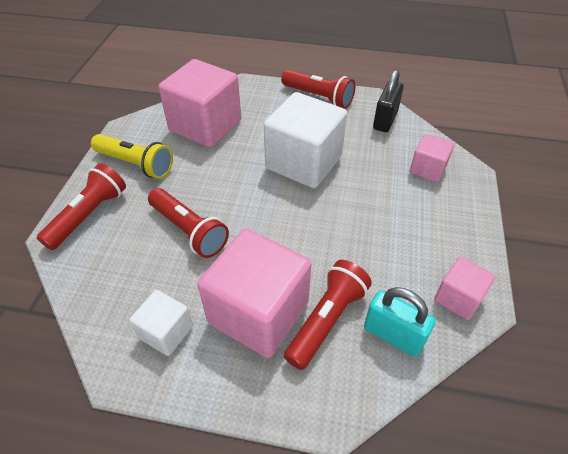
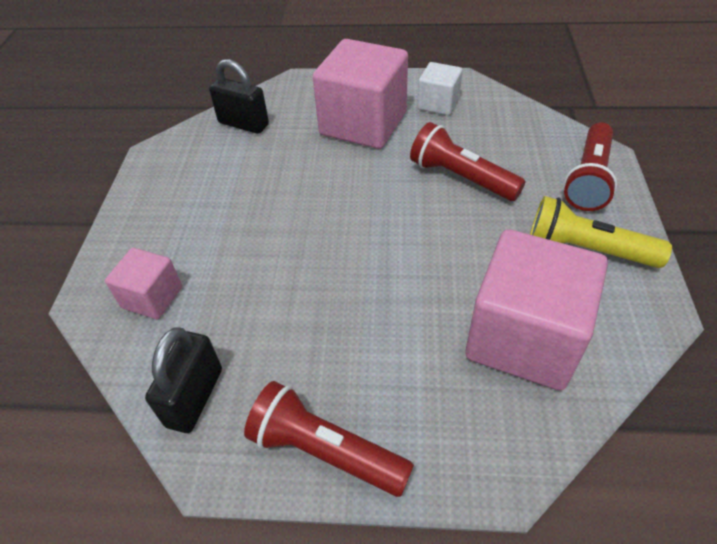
camera: 175 degrees right, 0 degrees up
white cube [264,92,347,188] -> none
red flashlight [284,260,372,370] -> none
turquoise padlock [364,287,436,357] -> black padlock [209,59,269,134]
pink cube [434,257,495,320] -> none

